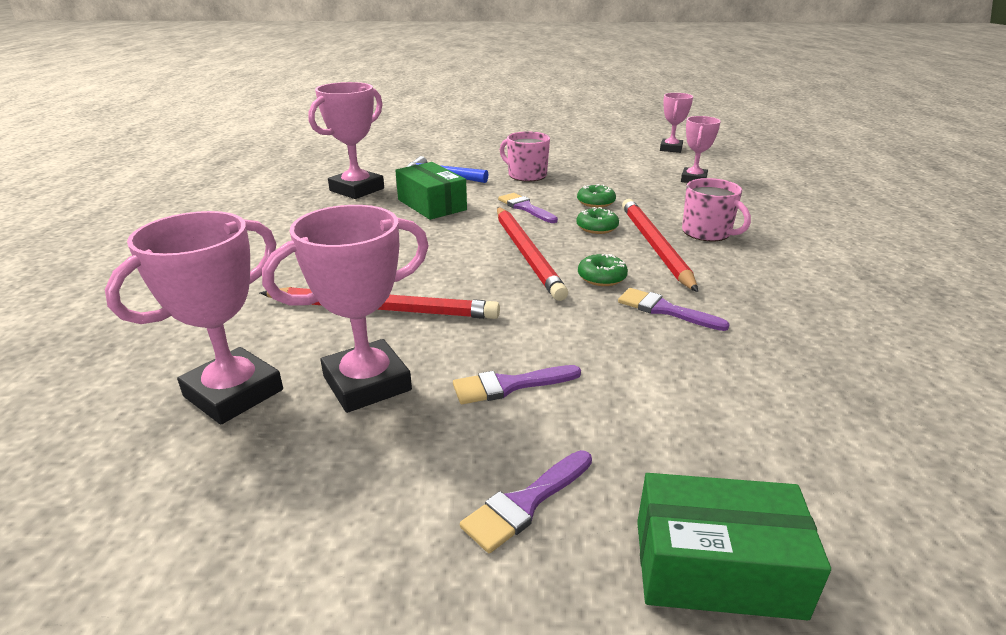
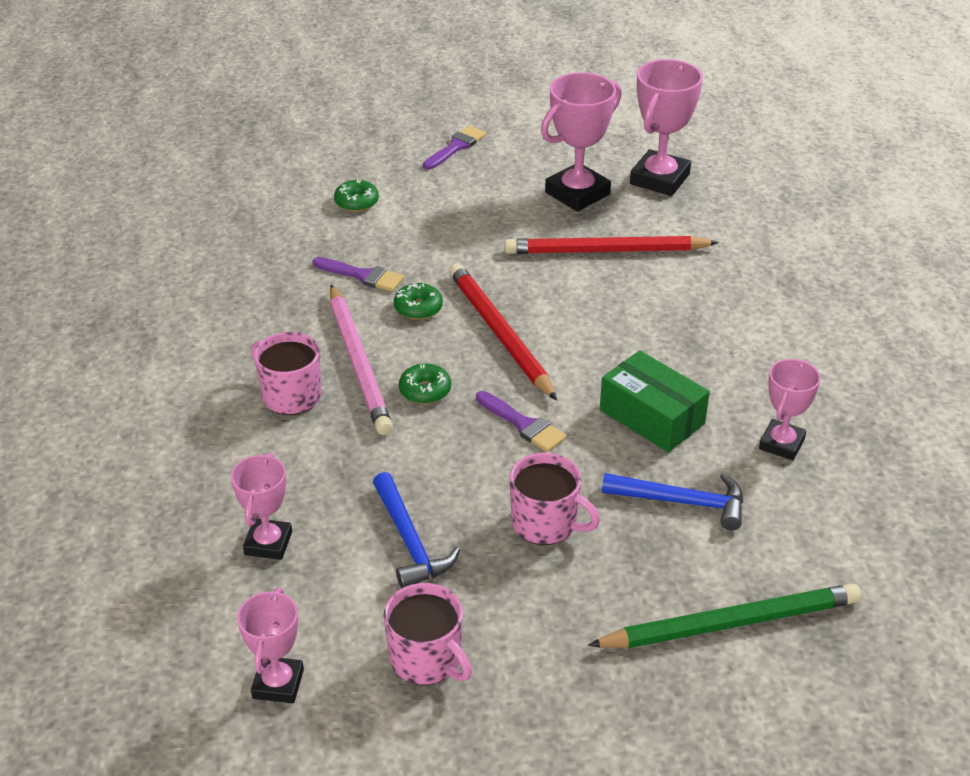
camera: 170 degrees right, 10 degrees up
pink trophy [308,82,384,199] -> pink trophy [759,359,821,460], size x0.63
purple brush [453,365,581,404] -> none
green donut [577,184,616,208] -> green donut moved to [334,180,379,212]
red pencil [622,199,698,292] -> pink pencil [330,285,393,435]
green box [637,473,831,620] -> none
none -> blue hammer [373,472,460,588]
none -> pink mug [384,583,472,685]
none -> green pencil [588,584,861,648]

